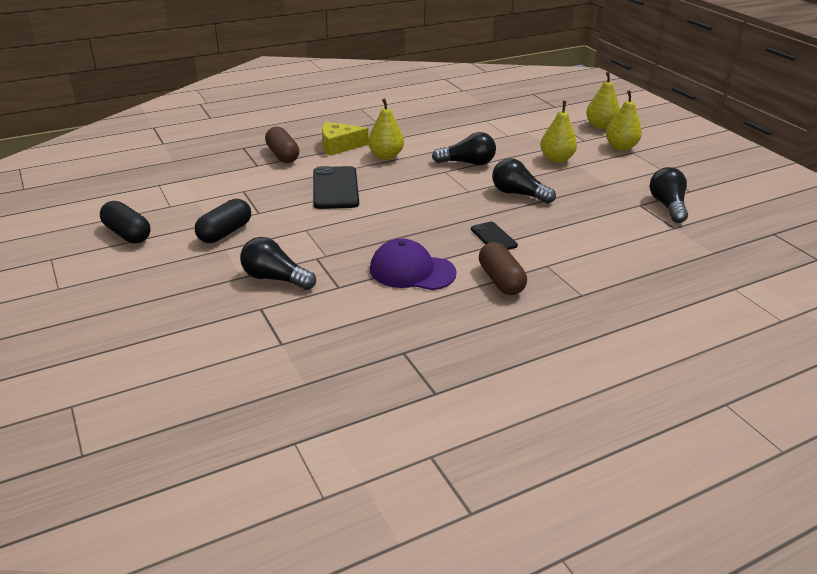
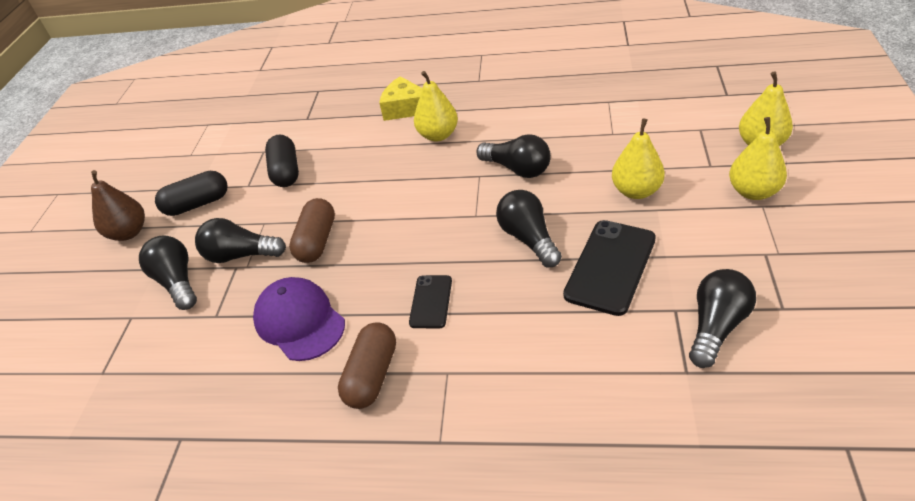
camera: 40 degrees right, 10 degrees up
black capsule [100,201,150,243] -> black capsule moved to [265,135,299,187]
brown capsule [265,127,299,163] -> brown capsule moved to [289,198,335,263]
black phone [313,166,359,209] -> black phone moved to [563,220,656,316]
none -> brown pear [91,170,145,241]
none -> black light bulb [195,218,286,263]

